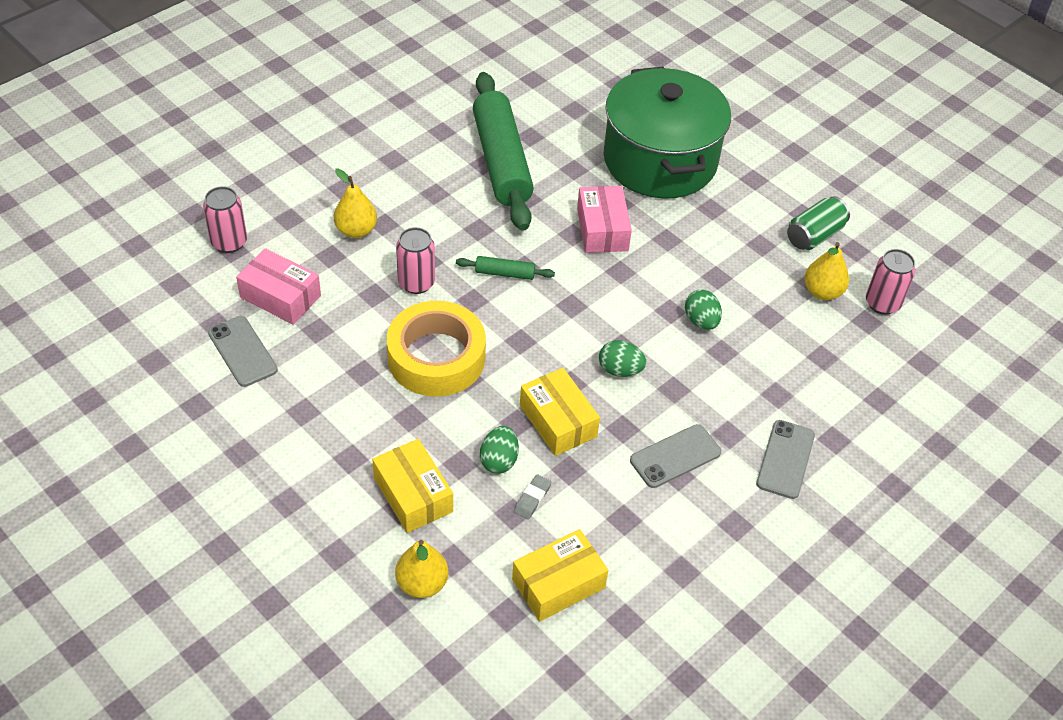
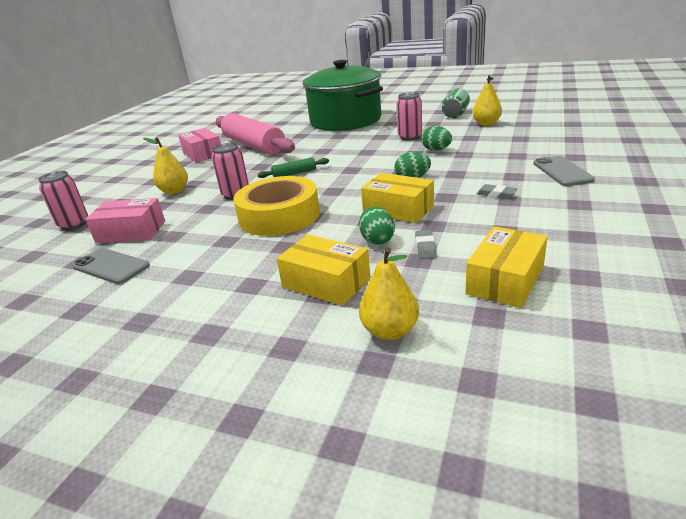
camera: 20 degrees left, 20 degrees down
green rolling pin [473,72,534,231] -> pink rolling pin [216,113,295,155]
pink box [577,186,632,253] -> pink box moved to [178,128,221,163]
grey phone [630,424,721,488] -> grey eraser [476,184,517,199]
pink can [866,249,916,315] -> pink can moved to [396,92,422,140]

